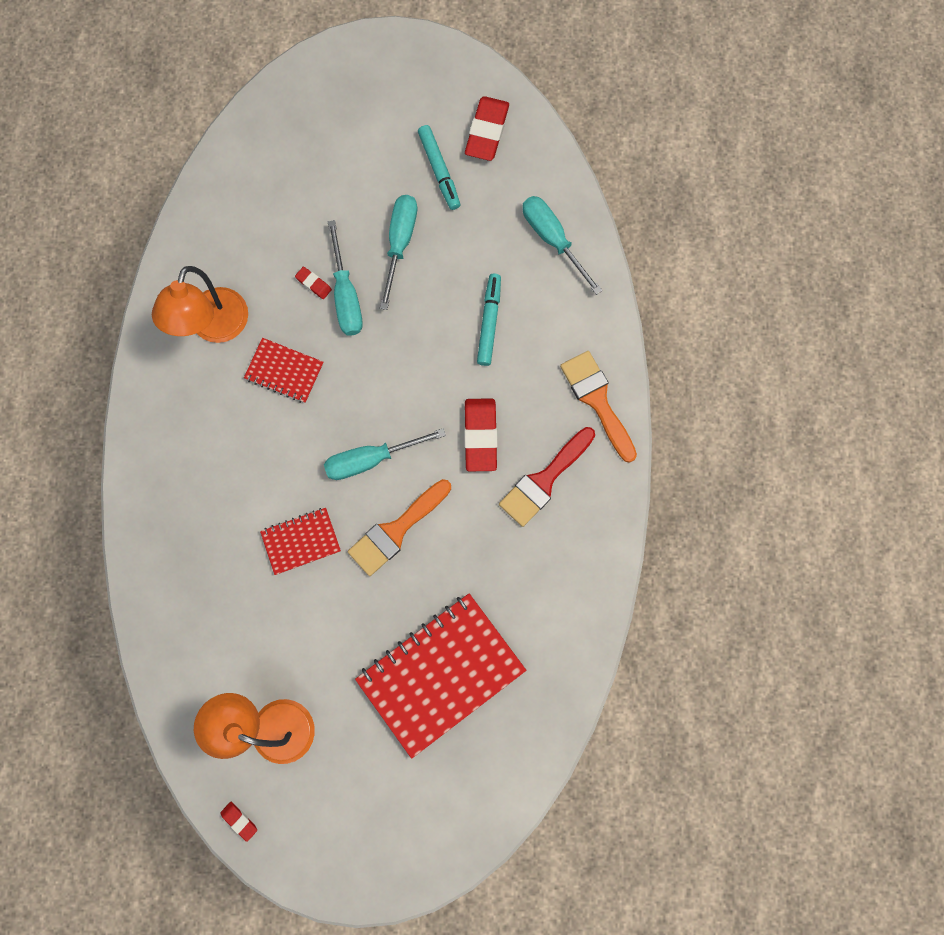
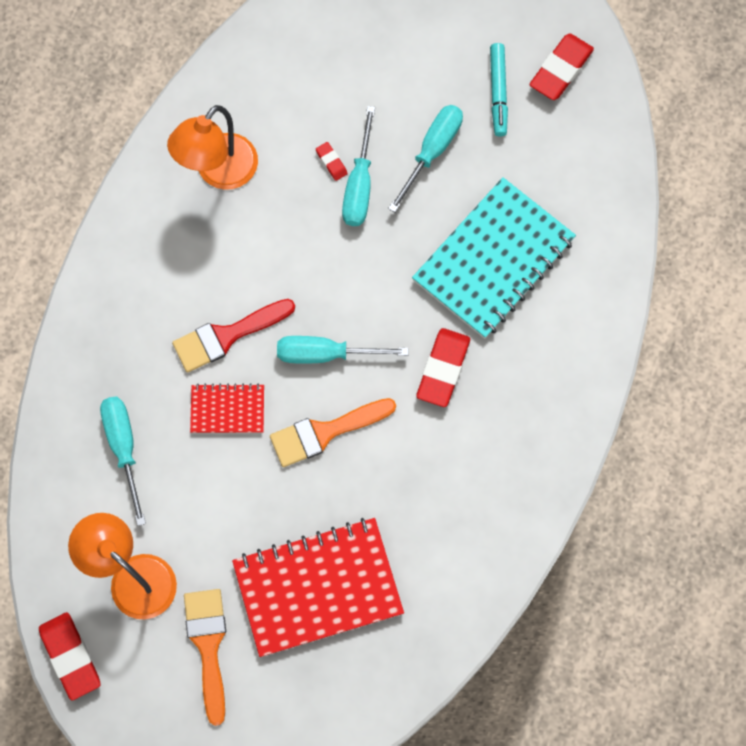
camera: 20 degrees right, 5 degrees down
red eraser [221,802,257,842] -> red eraser [39,612,100,701], size x2.05
red notebook [244,338,324,403] -> none
turquoise marker [477,274,501,366] -> turquoise notebook [412,177,576,339]
red brush [499,427,595,527] -> red brush moved to [172,299,295,373]
turquoise screwdriver [522,196,602,295] -> turquoise screwdriver moved to [100,397,146,526]
orange brush [560,351,637,463] -> orange brush moved to [184,589,226,726]

